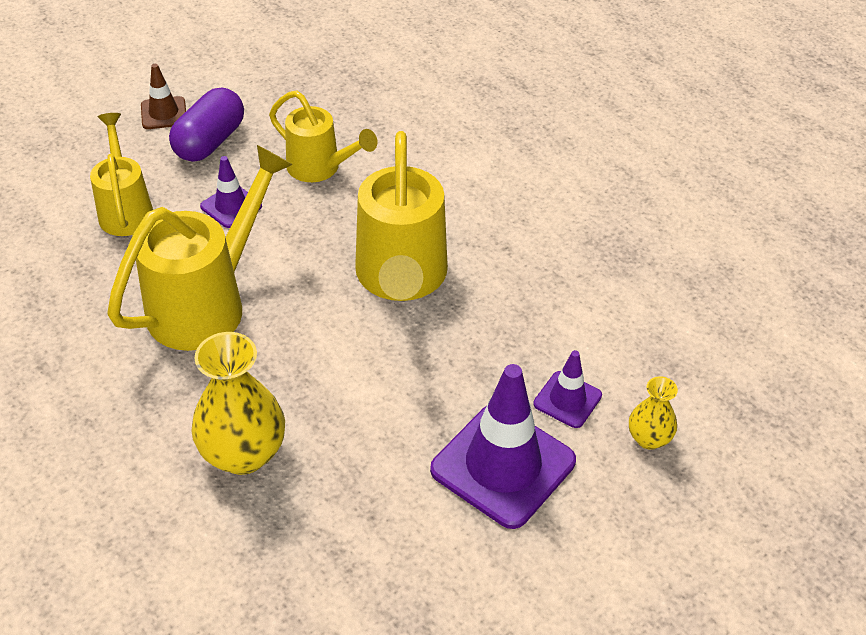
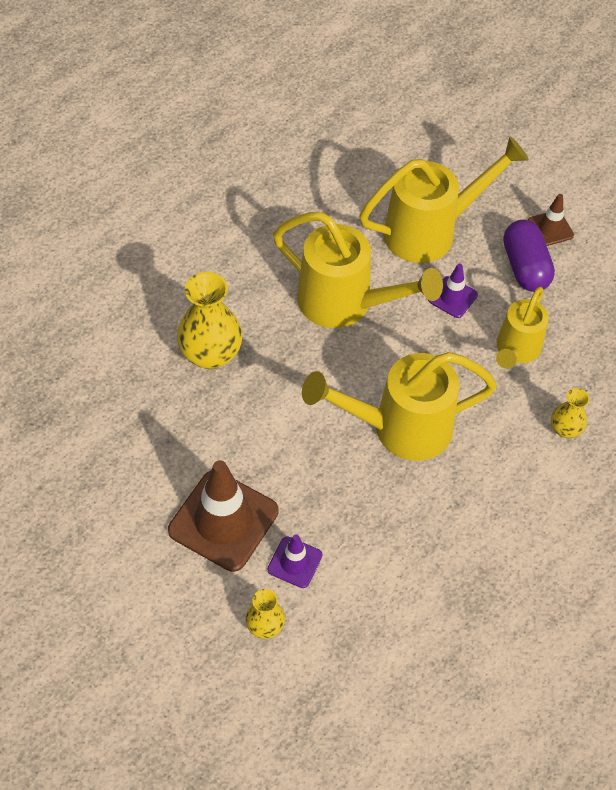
camera: 80 degrees right, 10 degrees up
yellow watering can [90,113,153,236] -> yellow watering can [359,136,529,263], size x1.62
purple capsule [169,88,244,162] -> purple capsule turned 60 degrees clockwise [504,220,555,292]
purple traffic cone [430,364,576,529] -> brown traffic cone [168,460,279,572]
none -> yellow vase [551,388,589,438]

